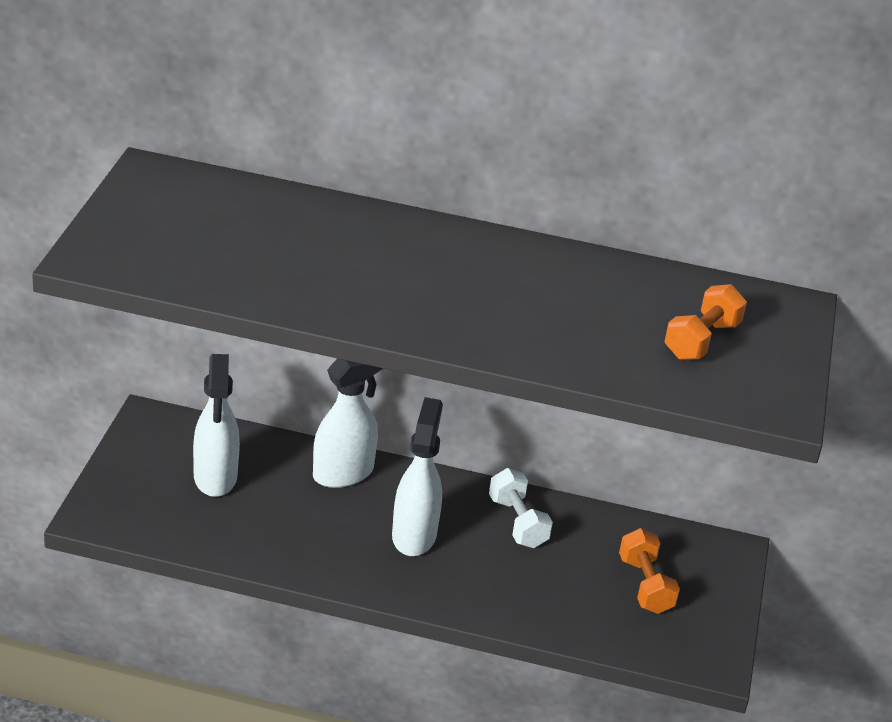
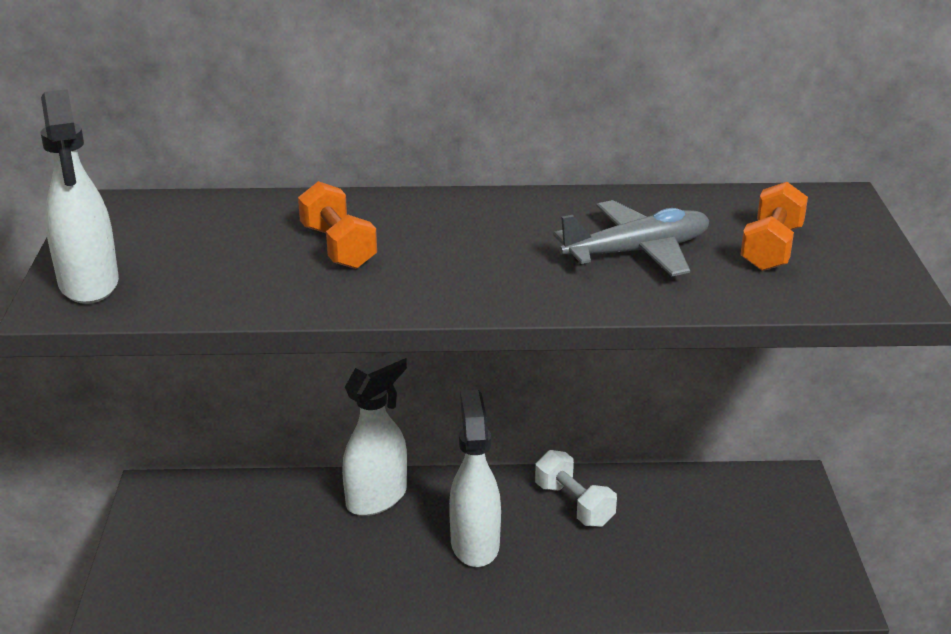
camera: 10 degrees left, 5 degrees down
white spray bottle [193,354,240,497] -> white spray bottle moved to [41,89,119,304]
orange dumbbell [619,528,680,614] -> orange dumbbell moved to [298,181,377,269]
none -> grey plane [553,200,710,276]

